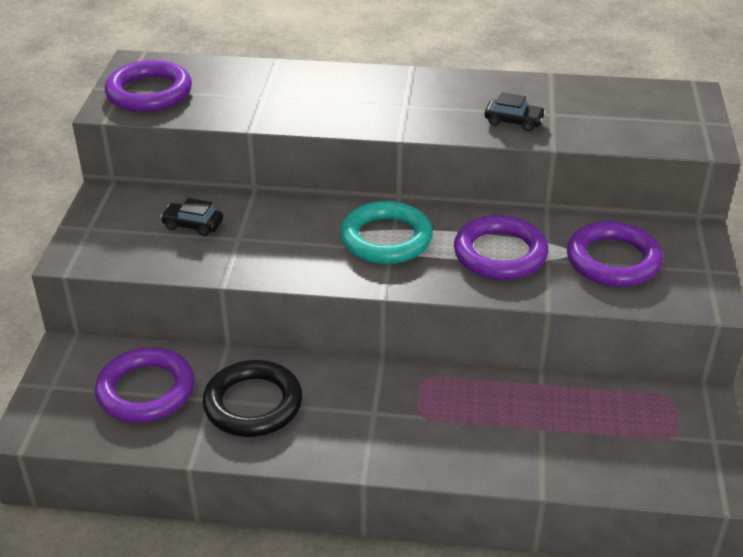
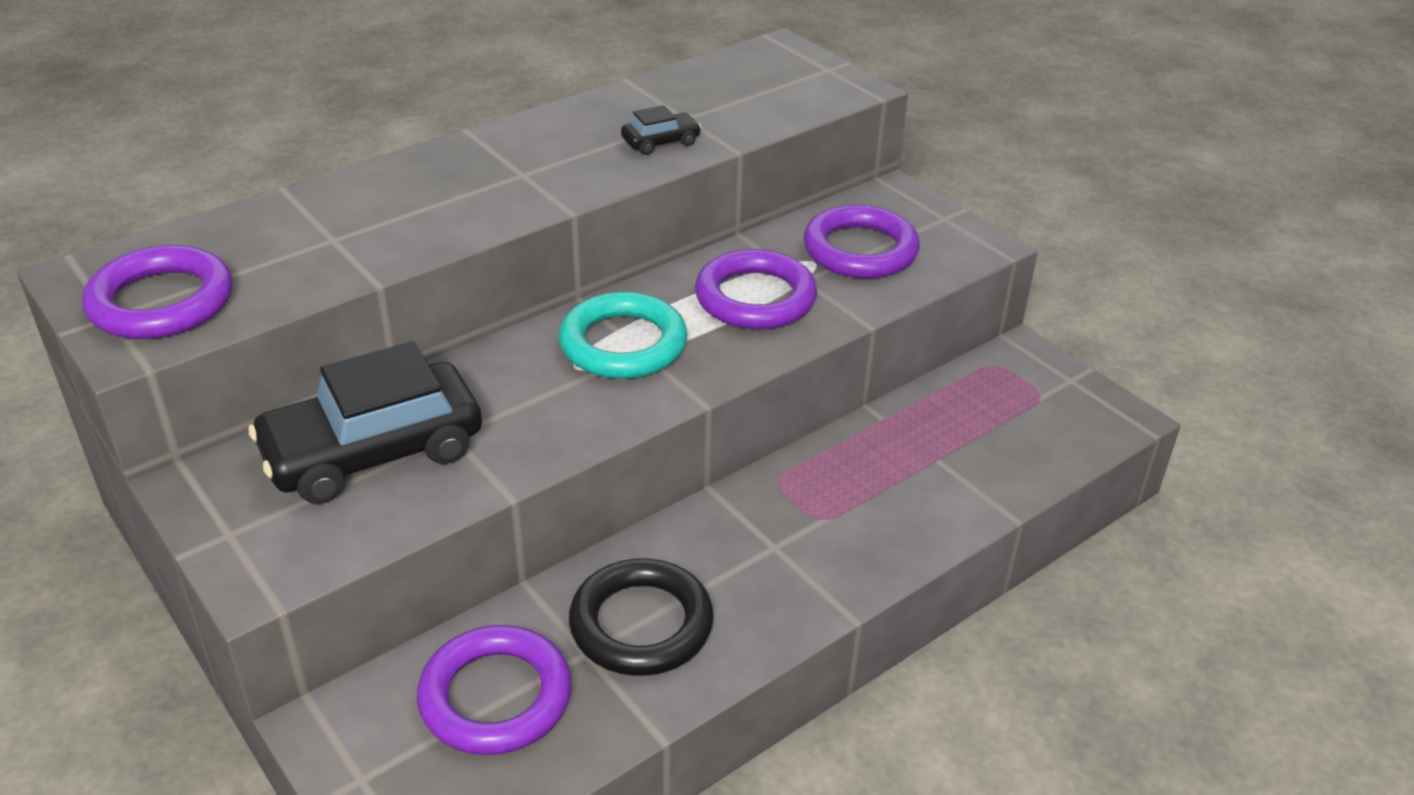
camera: 45 degrees left, 0 degrees up
black car [160,198,223,237] -> black car [248,341,482,504], size x2.31

